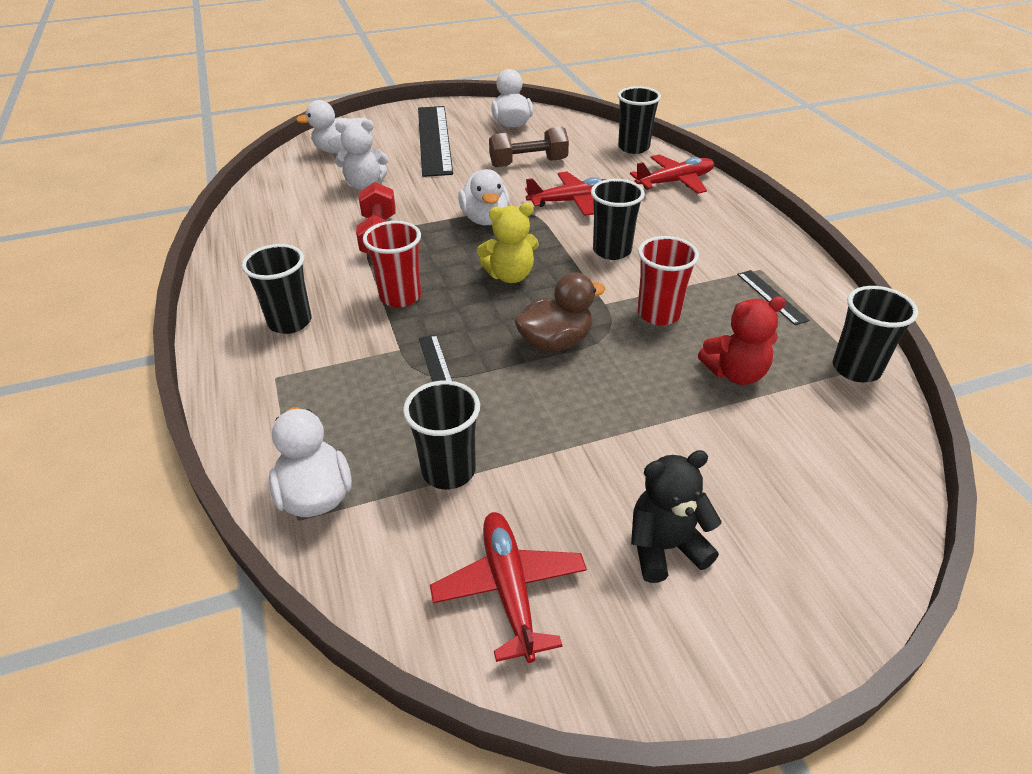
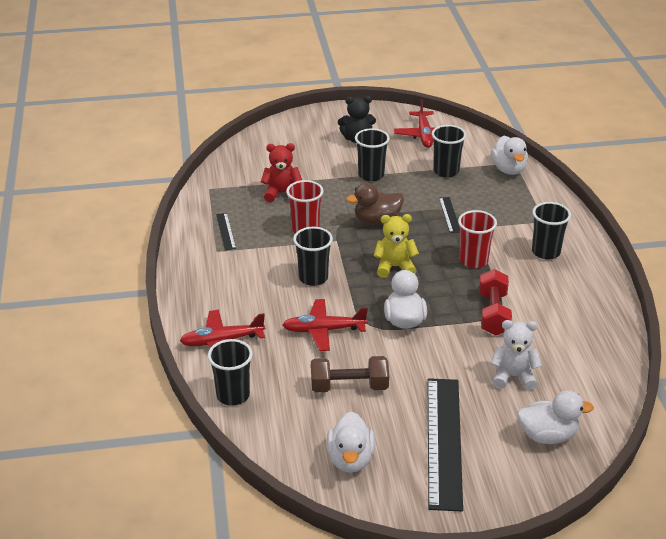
camera: 170 degrees left, 5 degrees down
black cup [833,286,918,382] -> black cup moved to [355,128,390,181]

